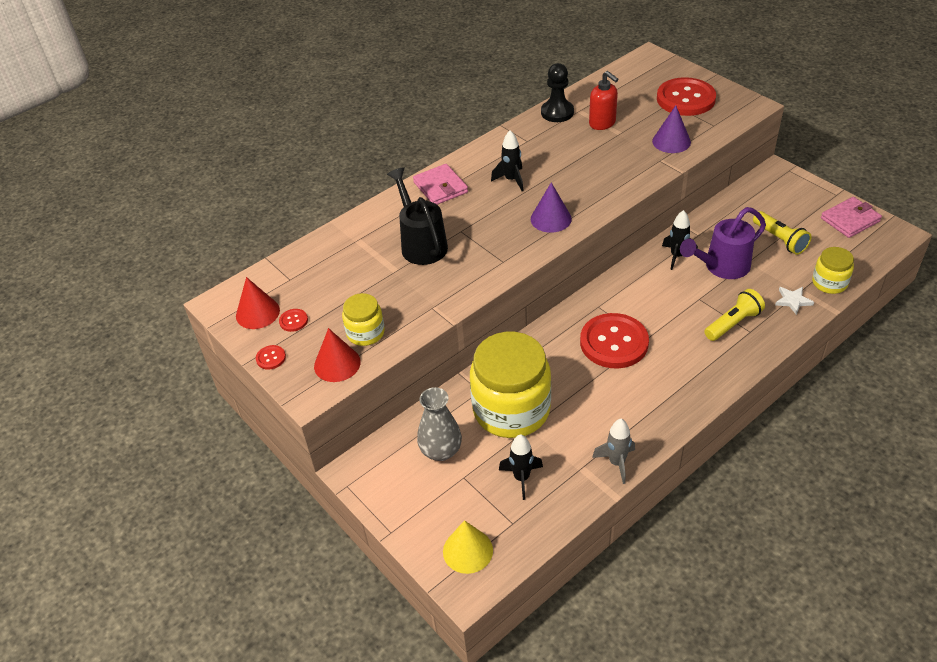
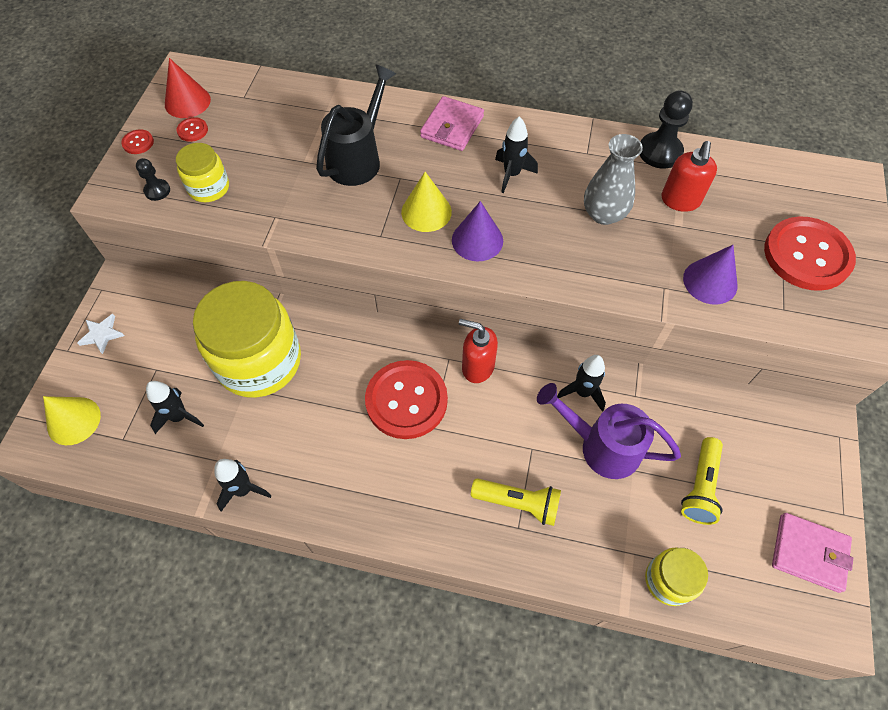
camera: 50 degrees right, 15 degrees up
red cone [314,328,361,382] -> black pawn [136,158,170,201]
grey vase [417,387,462,461] -> grey vase moved to [584,134,643,225]
grey rocket [592,419,635,484] -> black rocket [214,459,272,511]
white star [775,287,814,315] -> white star moved to [77,314,124,354]
none -> yellow cone [401,172,452,232]
none -> red soap dispenser [459,319,498,383]

